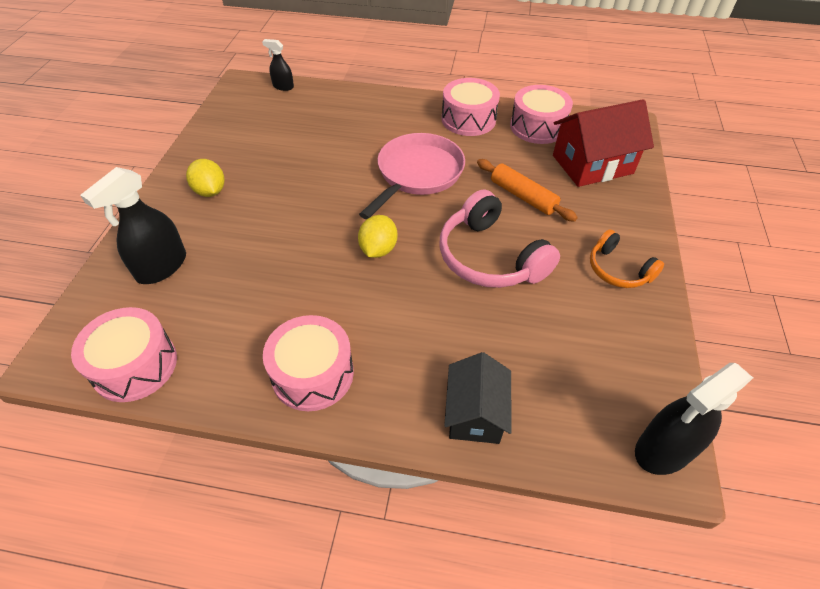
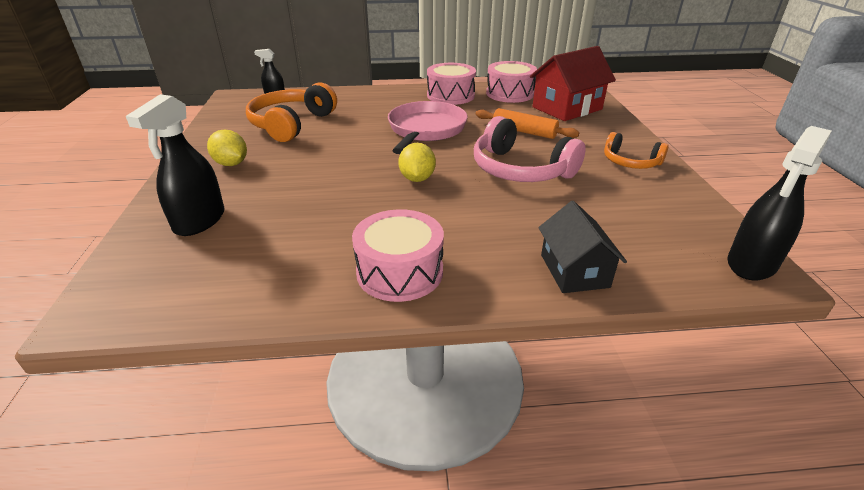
camera: 15 degrees left, 15 degrees down
pink drum [71,307,177,402] -> none
none -> orange headphones [246,82,337,142]

